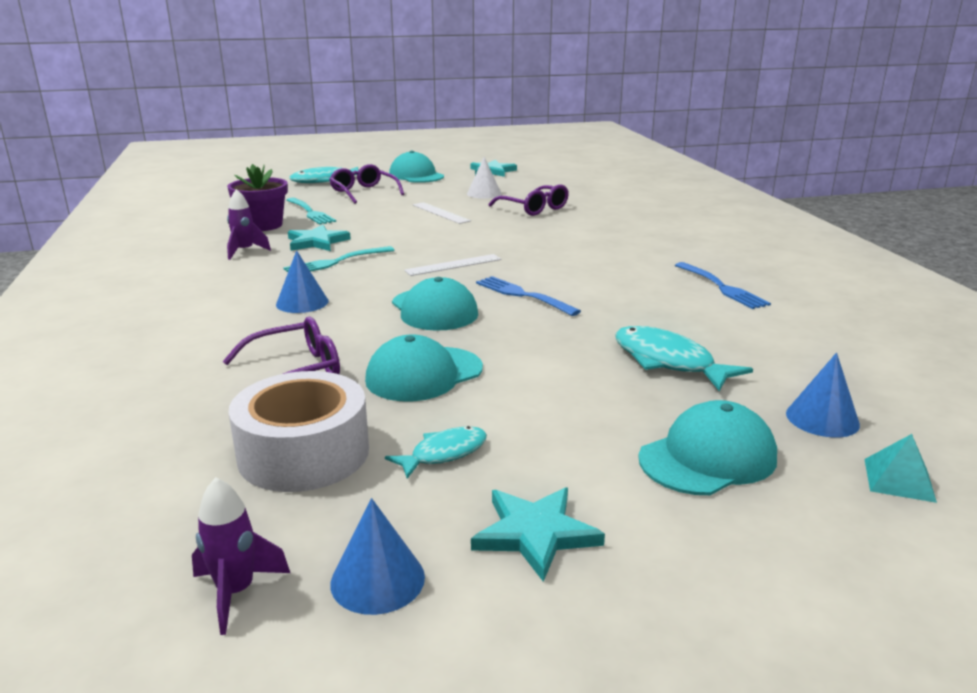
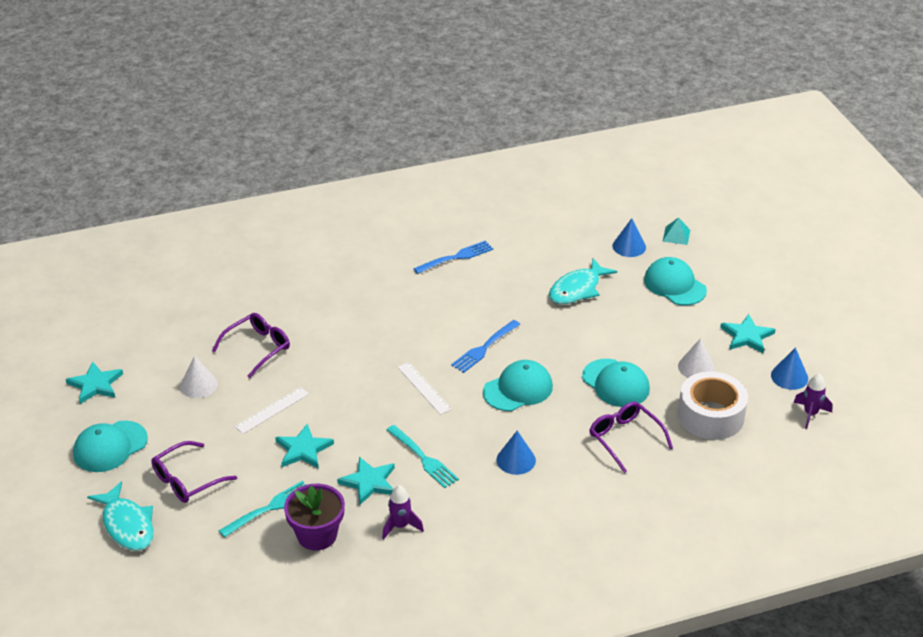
camera: 95 degrees left, 15 degrees up
turquoise fish [385,426,487,479] -> white cone [678,338,715,378]
none -> turquoise star [275,424,334,469]

